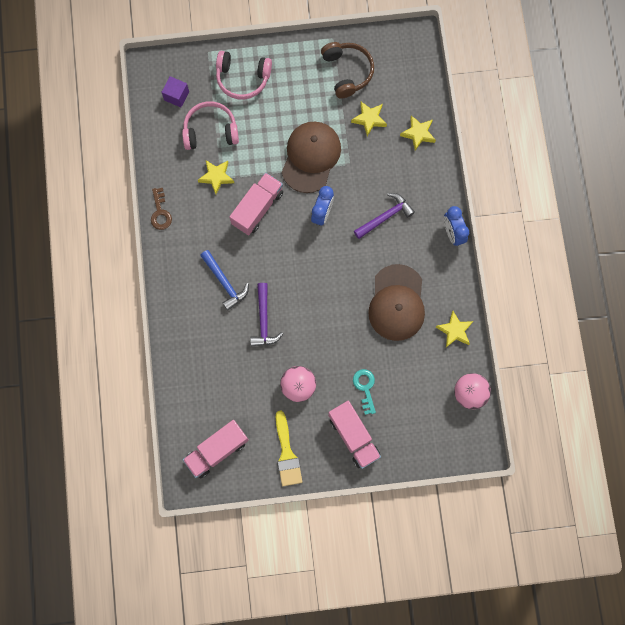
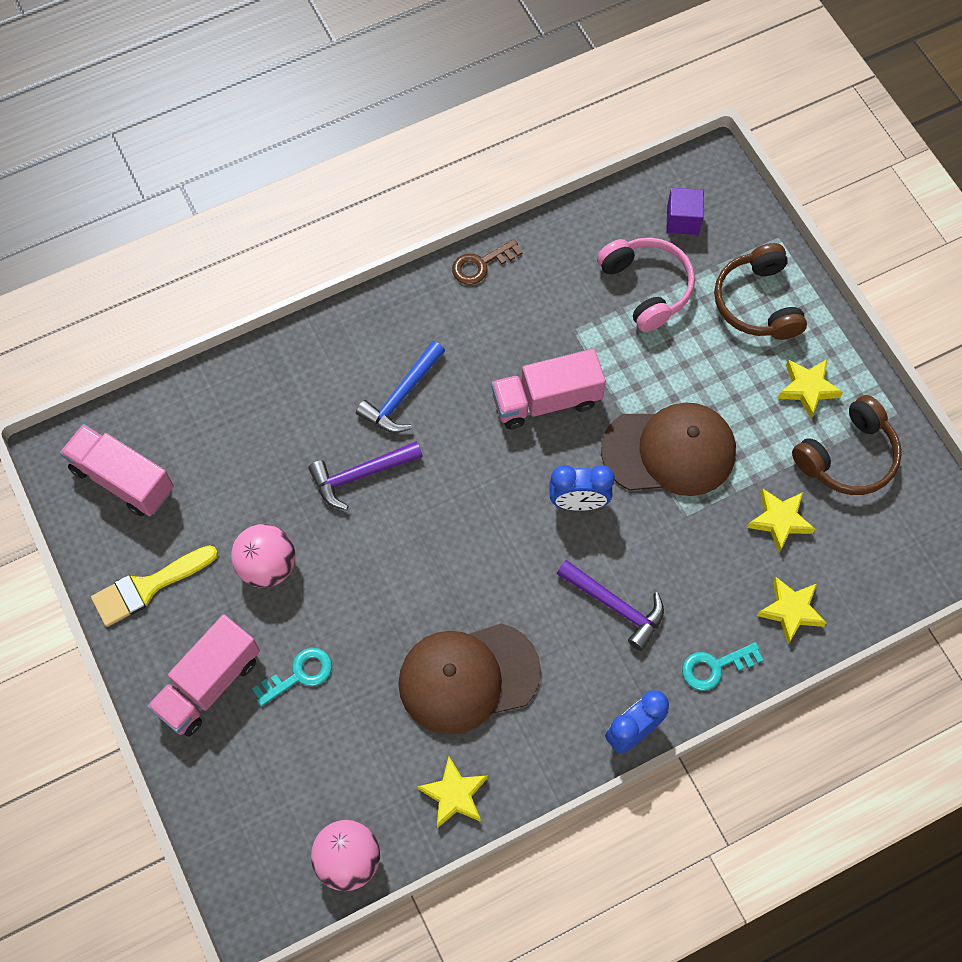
camera: 70 degrees right, 10 degrees down
yellow star [198,161,234,194] -> yellow star moved to [777,359,843,418]
pink headphones [216,51,272,100] -> brown headphones [714,243,807,340]
pink truck [230,173,283,235] -> pink truck turned 150 degrees clockwise [491,349,606,429]
none -> turquoise key [682,642,763,691]

